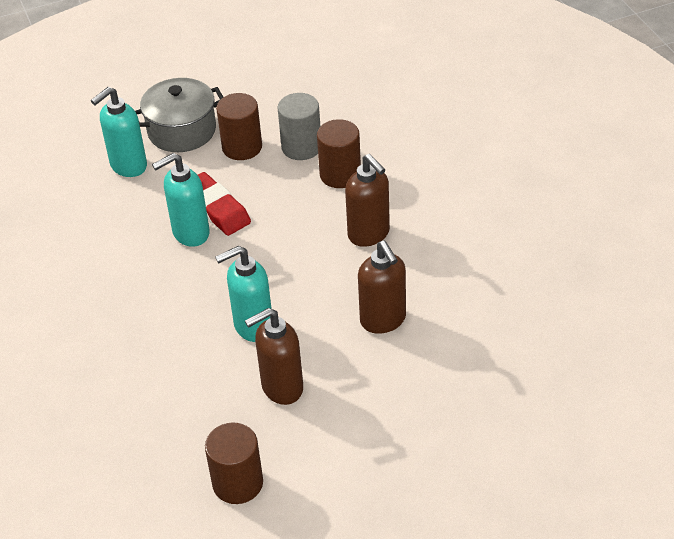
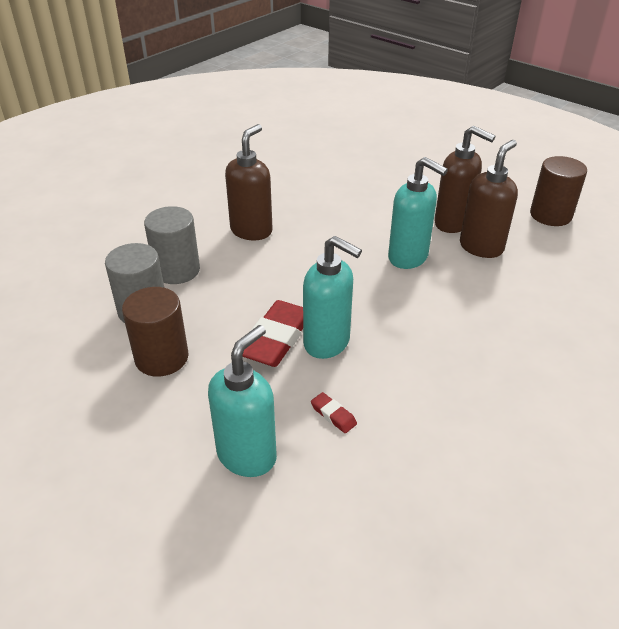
camera: 120 degrees left, 5 degrees down
turquoise soap dispenser [91,87,147,177] -> turquoise soap dispenser turned 75 degrees counterclockwise [208,325,277,477]
grey pot [135,78,223,152] -> none
brown cylinder [317,119,361,188] -> grey cylinder [144,206,200,284]
brown soap dispenser [358,241,406,334] -> brown soap dispenser moved to [460,140,518,258]
none -> red eraser [311,392,357,433]

